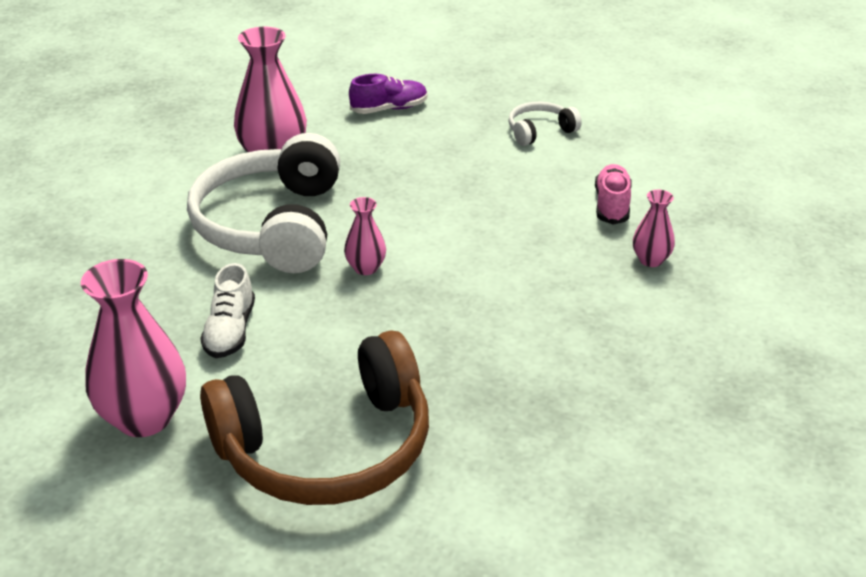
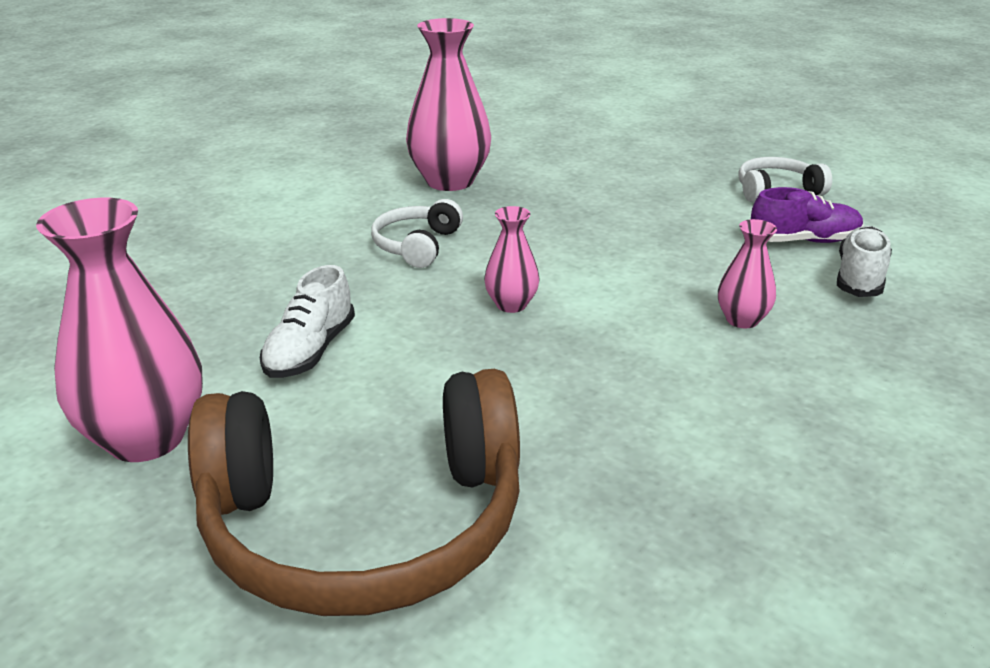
camera: 15 degrees right, 5 degrees down
white headphones [187,133,340,273] -> white headphones [371,199,463,268], size x0.45
purple shoe [349,74,428,114] -> purple shoe moved to [751,187,863,243]
pink shoe [595,164,632,225] -> white shoe [837,226,892,297]
pink vase [633,190,675,267] -> pink vase moved to [718,219,777,328]

